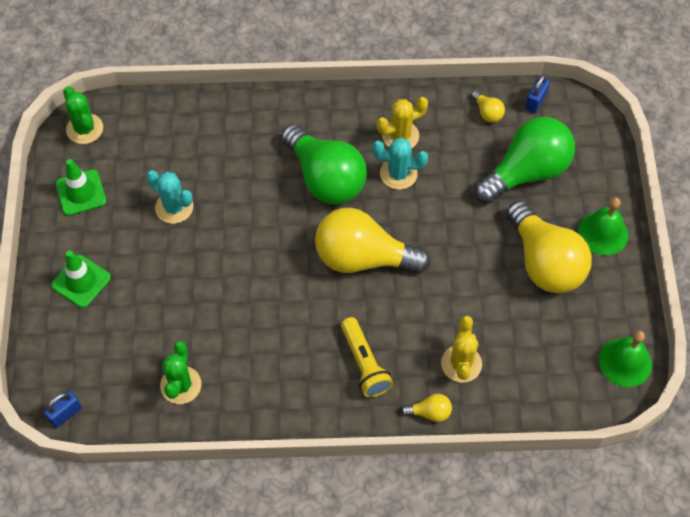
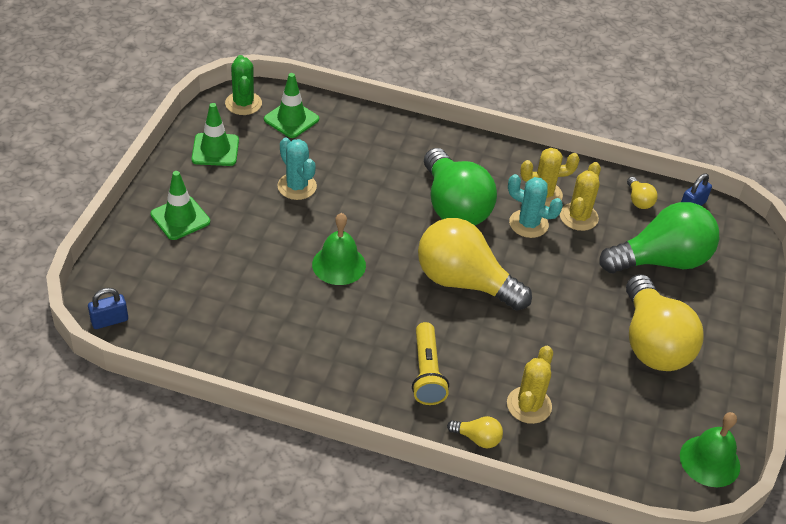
camera: 15 degrees right, 15 degrees down
green cactus [160,341,201,404] -> none
green bell [578,197,628,256] -> green bell moved to [312,213,366,285]
none -> green traffic cone [264,73,319,138]
none -> yellow cactus [560,162,601,231]

